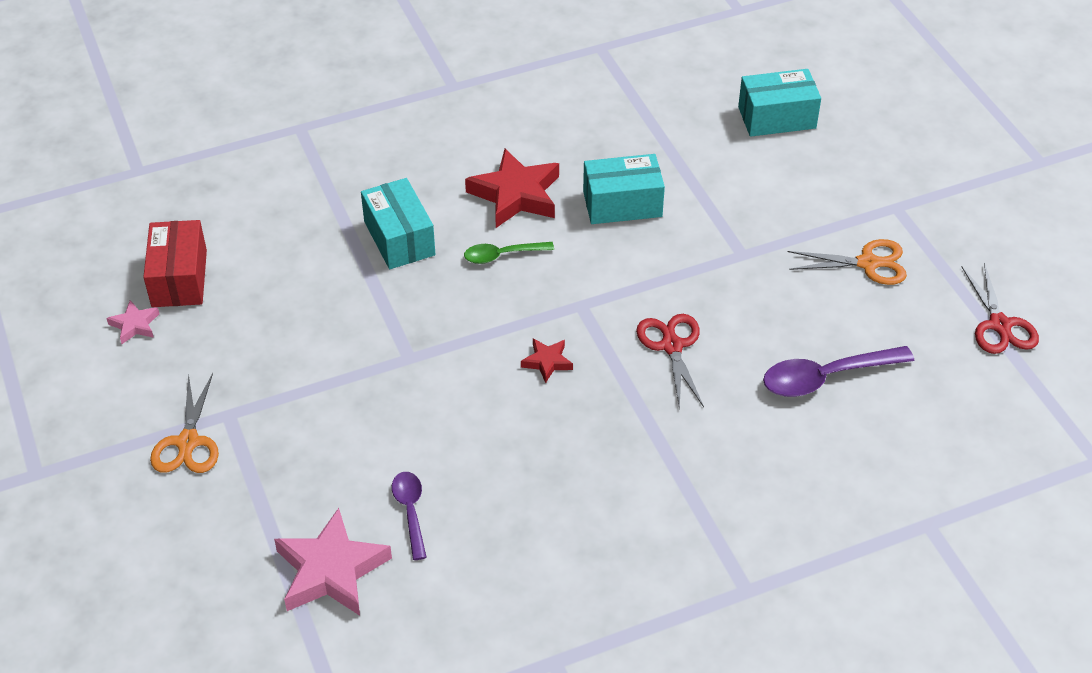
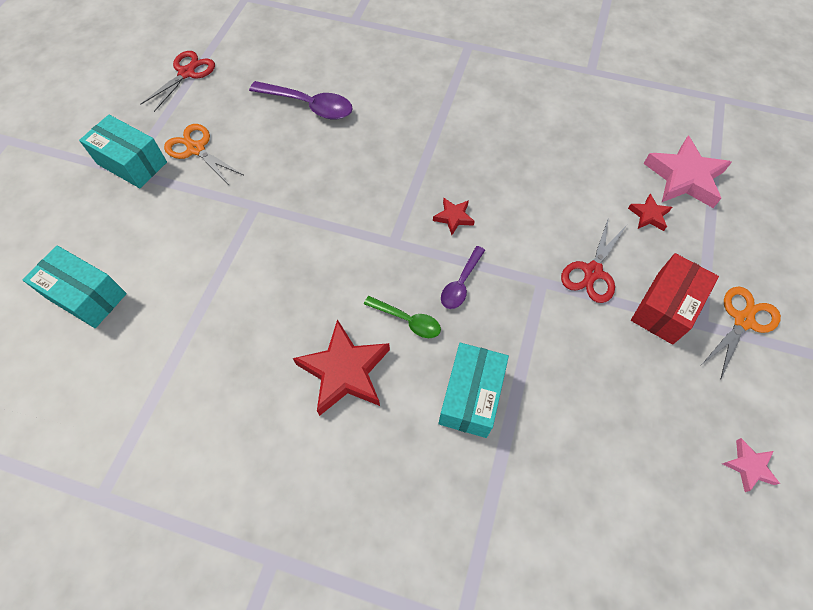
camera: 140 degrees left, 15 degrees up
red box [143,220,207,307] -> red box moved to [631,253,719,345]
purple spoon [392,472,427,560] -> purple spoon moved to [441,246,485,309]
turquoise box [583,154,665,224] -> turquoise box moved to [79,115,167,188]
red scissors [636,314,704,410] -> red scissors moved to [561,217,627,303]
none -> red star [628,194,672,231]

